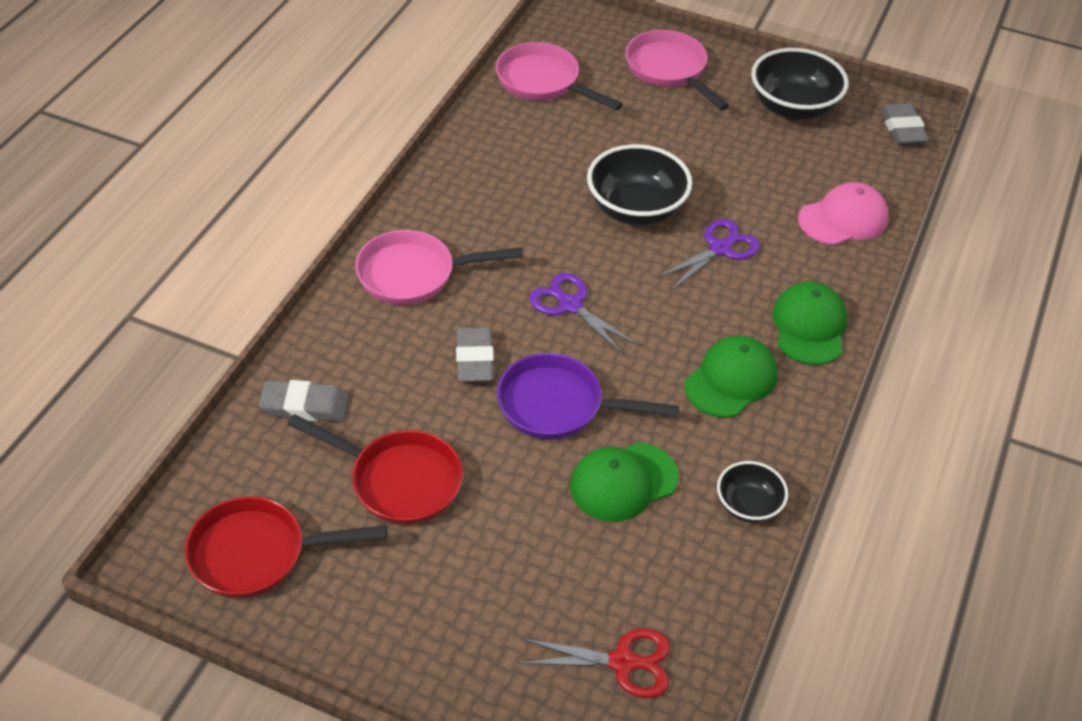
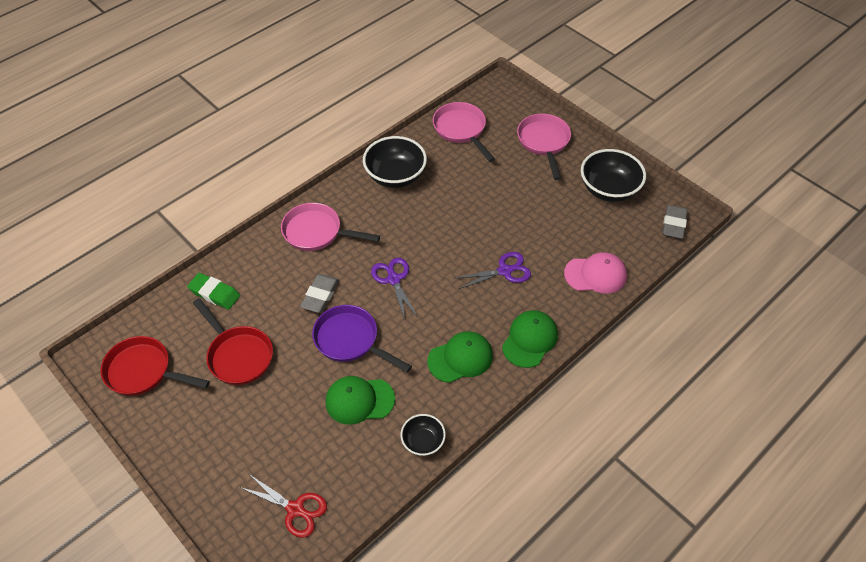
camera: 25 degrees right, 5 degrees up
grey eraser [259,380,349,422] -> green eraser [187,273,240,310]
black bowl [587,144,692,226] -> black bowl moved to [363,136,427,188]

